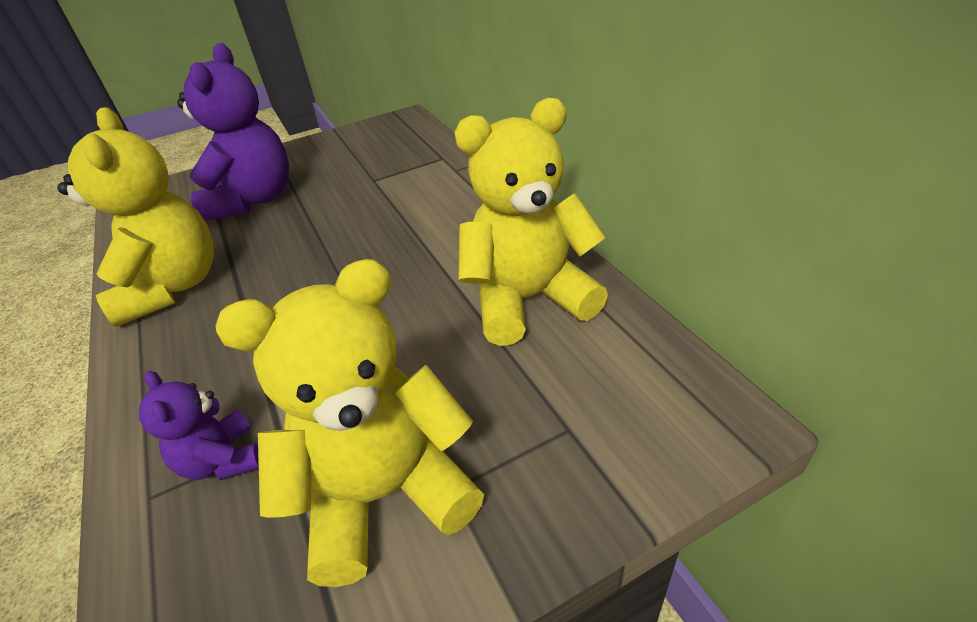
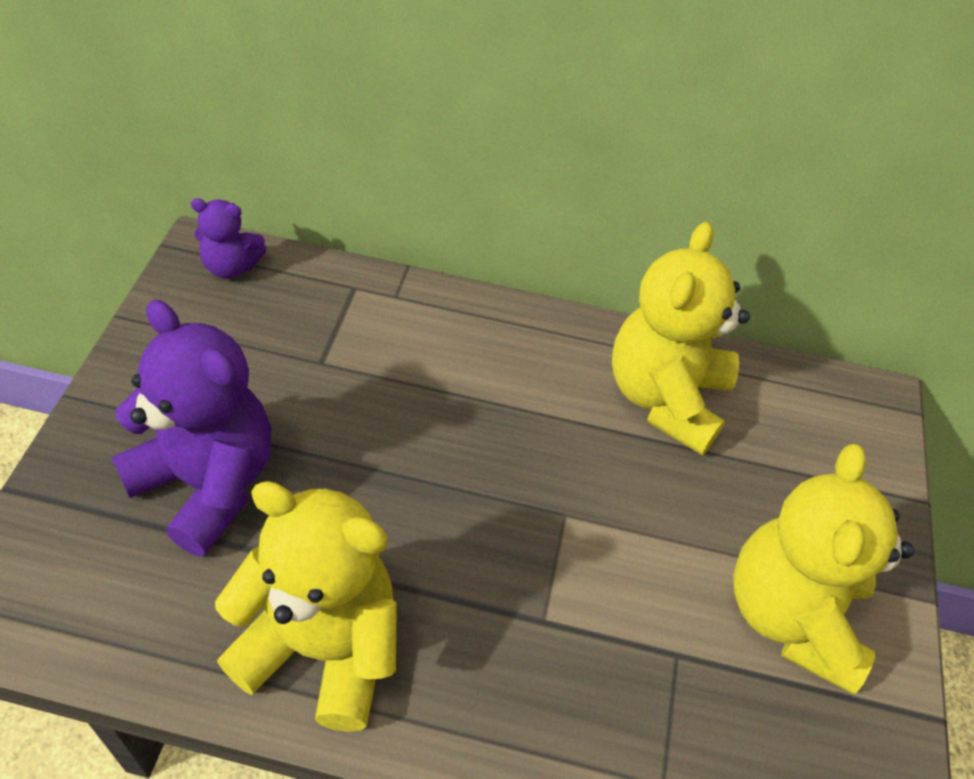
camera: 60 degrees left, 10 degrees up
purple teddy bear [139,370,259,480] -> purple teddy bear moved to [191,198,267,279]

